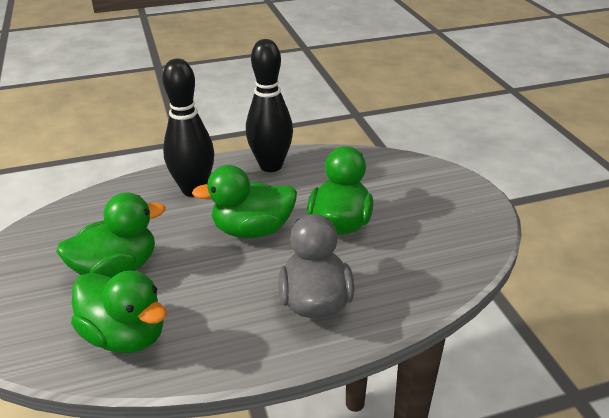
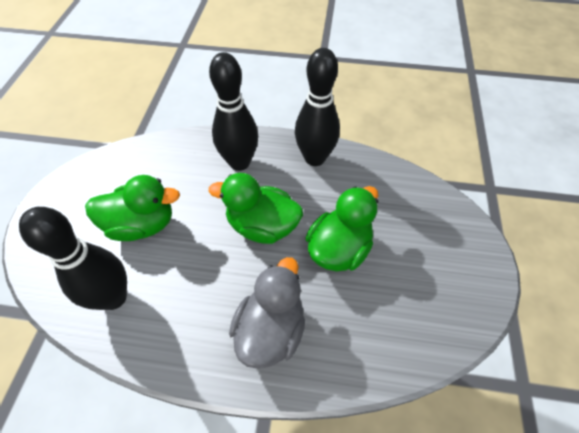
camera: 25 degrees right, 20 degrees up
green duck [71,271,167,353] -> black bowling pin [19,207,127,310]

